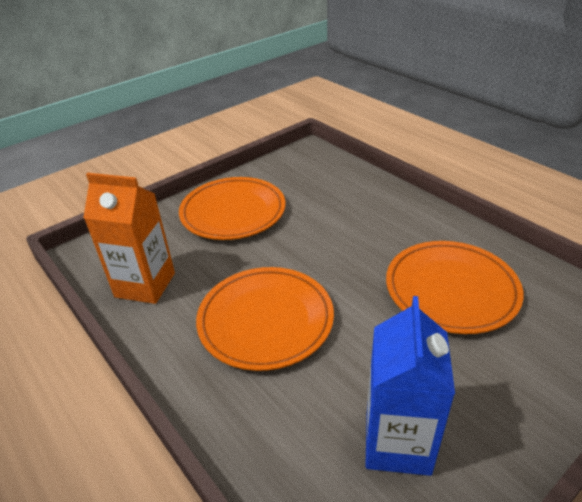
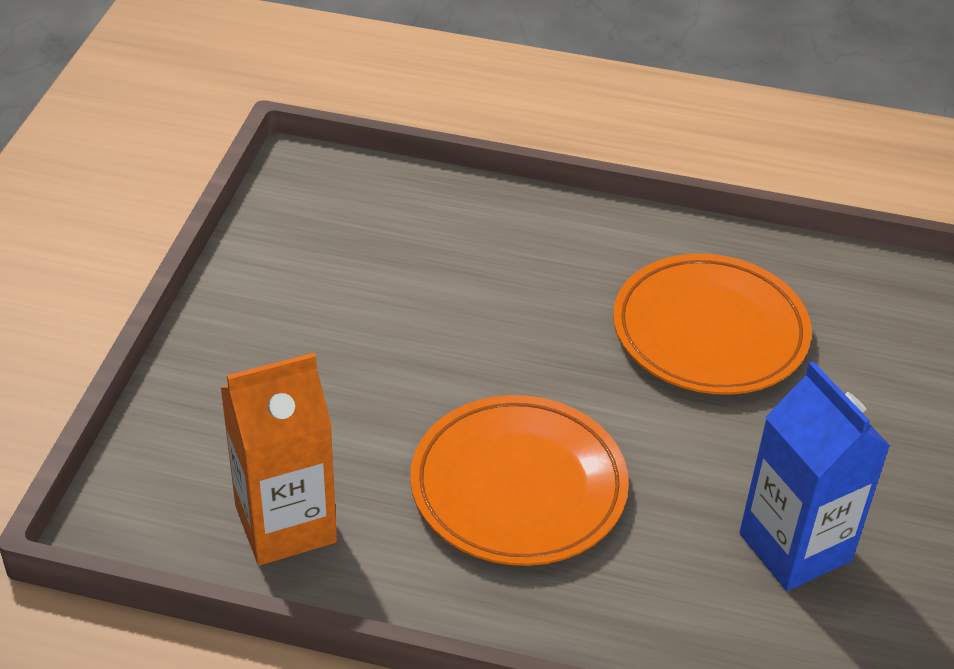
camera: 40 degrees left, 5 degrees up
orange plate [179,177,286,240] -> none

